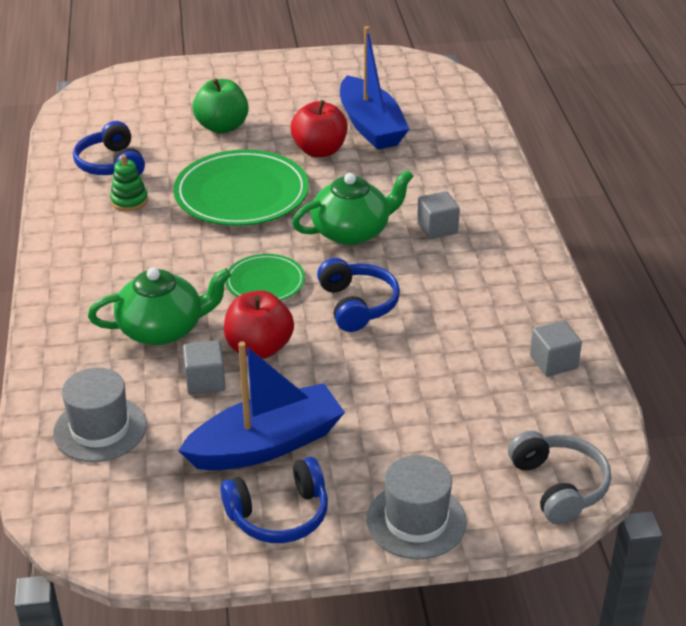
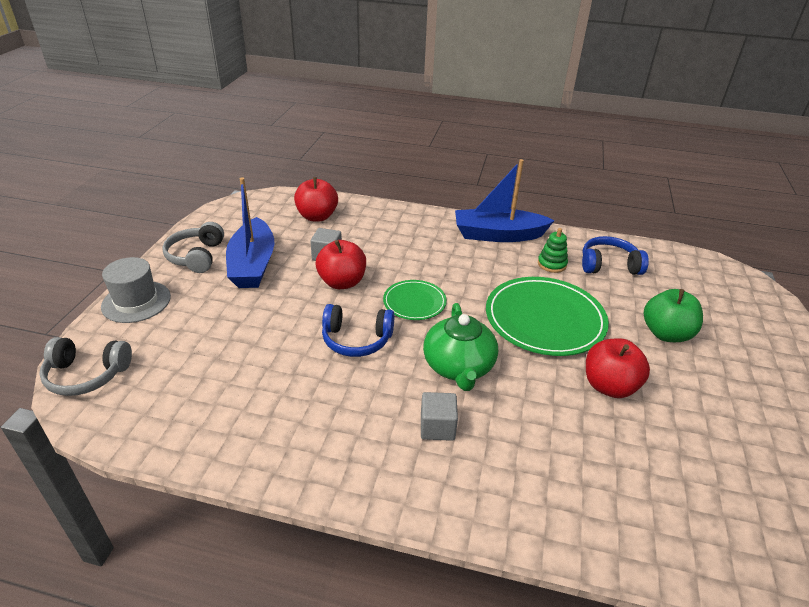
camera: 110 degrees right, 0 degrees up
grey hat [53,367,147,462] -> red apple [294,177,338,221]
green teapot [88,267,231,345] -> none
blue headphones [220,457,328,543] -> grey headphones [162,222,224,273]
blue boat [340,26,409,150] -> blue boat moved to [455,159,555,242]
grey cube [530,320,582,376] -> none

